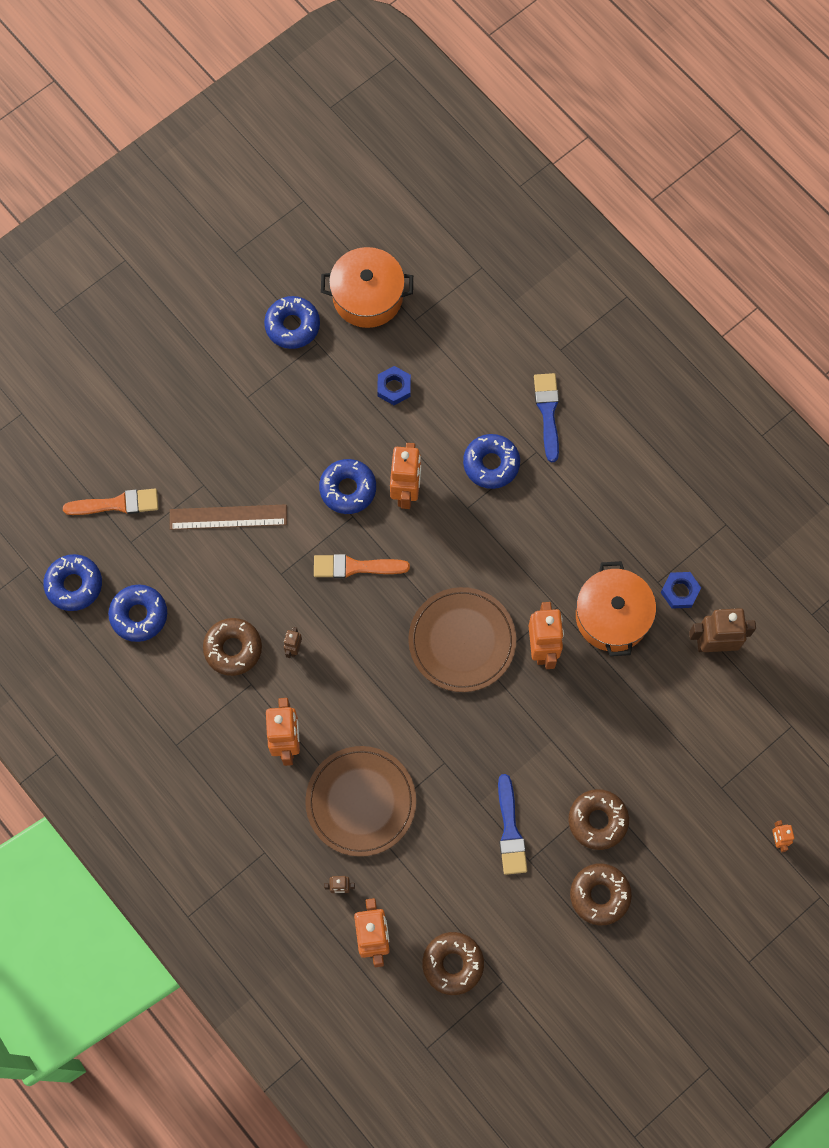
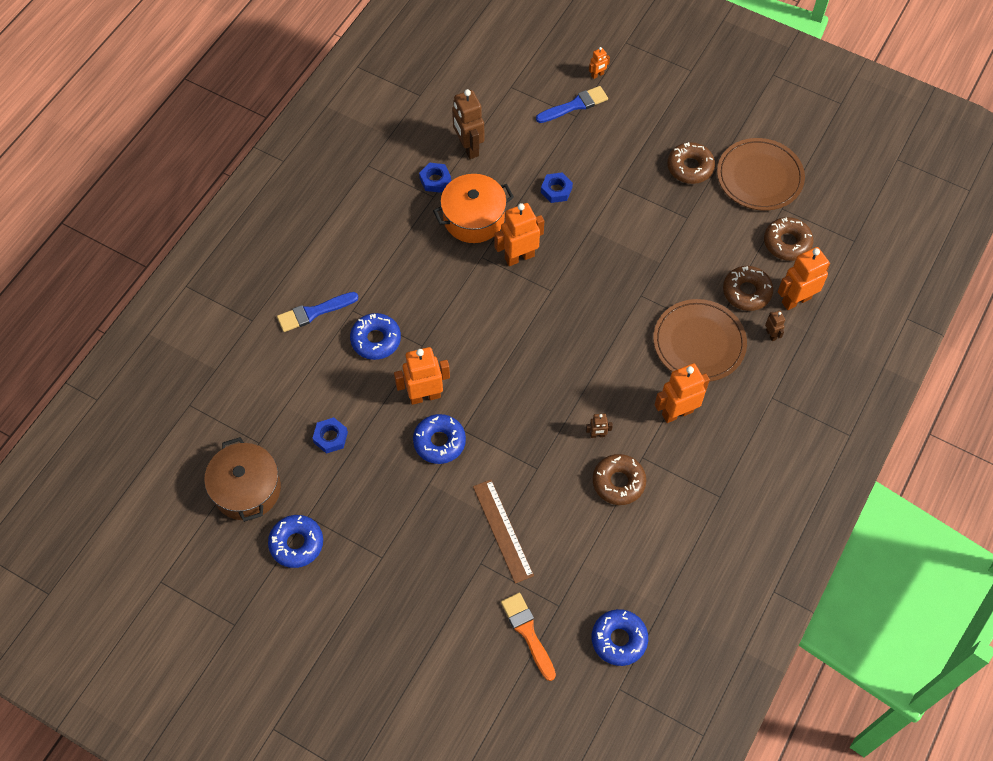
camera: 110 degrees left, 10 degrees down
blue donut [108,584,167,642] -> none
orange brush [314,554,410,578] -> none
orange pot [321,247,413,328] -> brown pot [204,437,281,522]
brown plate [408,587,516,692] -> brown plate moved to [717,138,805,211]
blue brush [498,774,527,875] -> blue brush moved to [536,86,608,123]
brown donut [569,789,629,850] -> brown donut moved to [723,266,773,311]
none -> blue nut [541,172,573,203]

